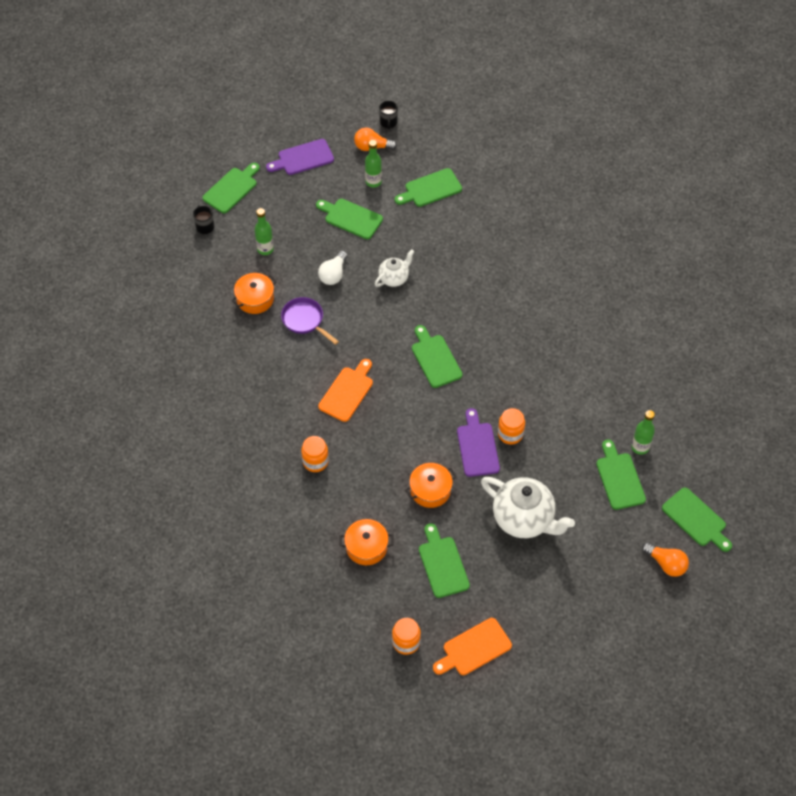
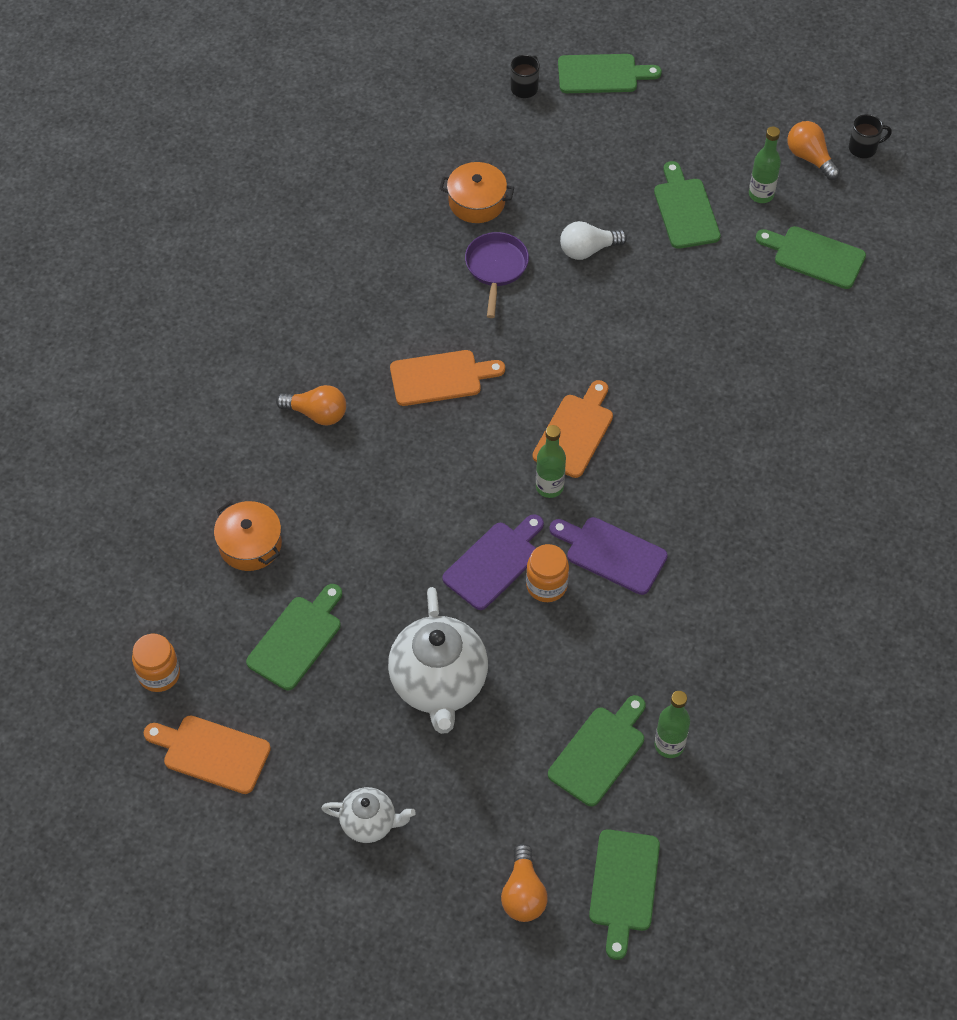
camera: 50 degrees right, 0 degrees up
green bottle [254,208,274,255] -> green bottle moved to [536,425,566,498]
purple cutting board [266,139,334,175] -> purple cutting board moved to [549,517,668,595]
orange jar [301,436,329,472] -> orange light bulb [276,385,346,425]
white teapot [375,249,414,287] -> white teapot moved to [321,787,416,843]
black mug [379,101,398,130] -> black mug turned 150 degrees counterclockwise [849,114,892,158]
orange pot [405,463,457,508] -> none
green cutting board [412,325,463,388] -> orange cutting board [532,380,613,478]

